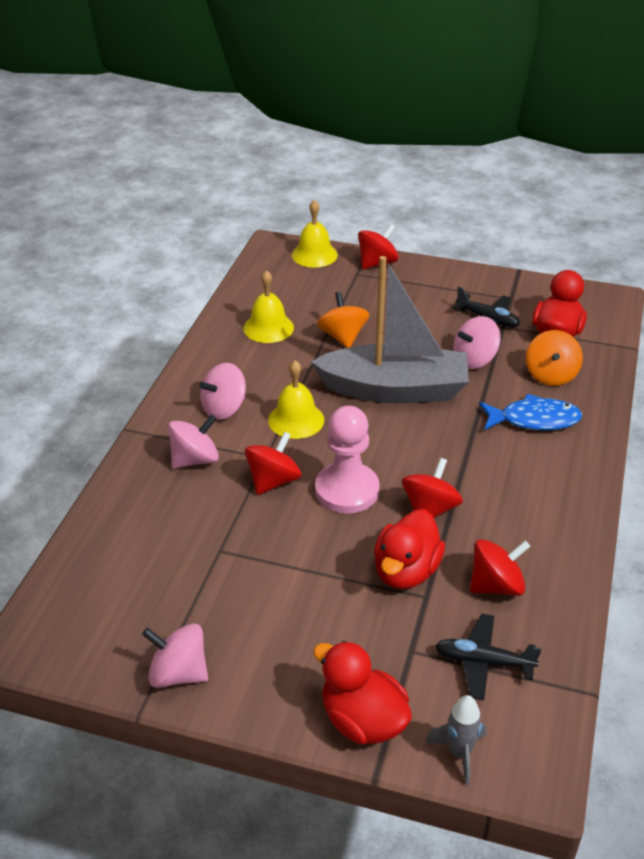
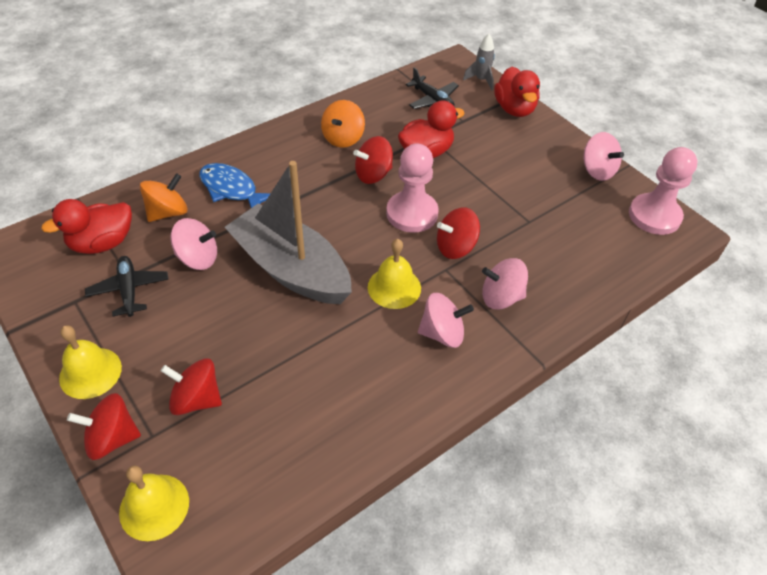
camera: 145 degrees left, 10 degrees up
yellow bell [243,270,294,343] -> yellow bell moved to [59,325,122,399]
orange spinning top [317,292,369,348] -> orange spinning top moved to [321,100,365,148]
red spinning top [470,539,531,596] -> red spinning top moved to [161,358,222,415]
none -> pink pawn [629,147,698,235]

